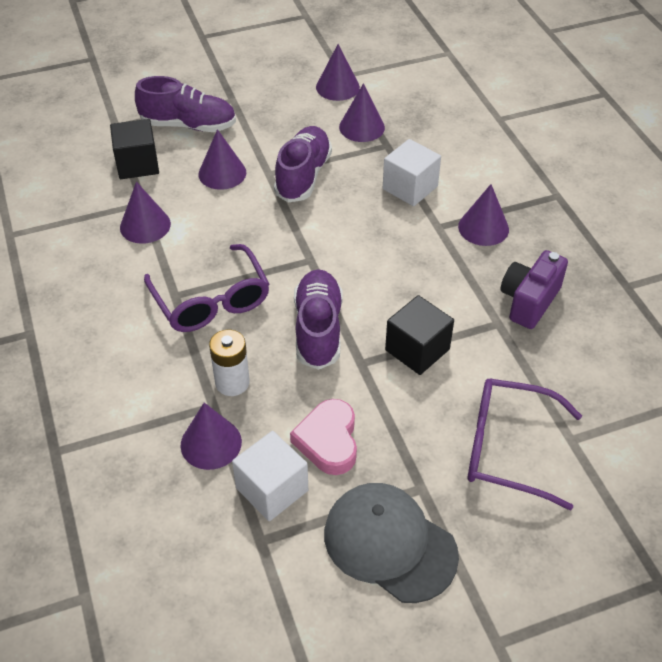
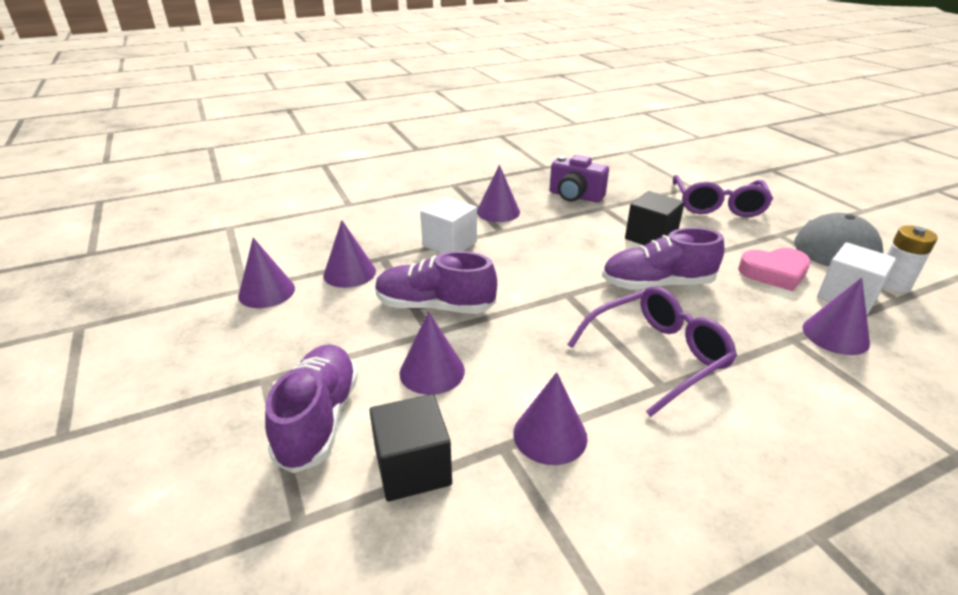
camera: 95 degrees left, 15 degrees down
white battery [209,330,250,396] -> white battery moved to [883,225,938,292]

